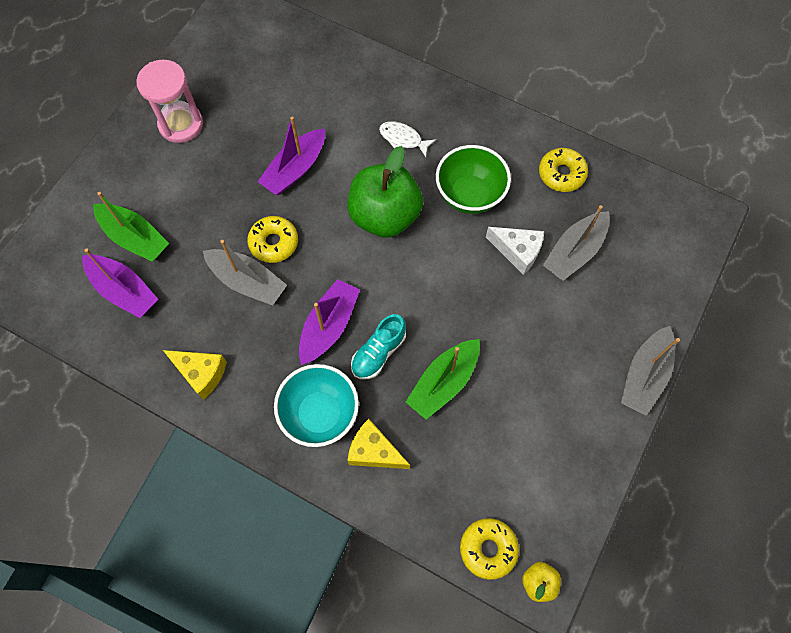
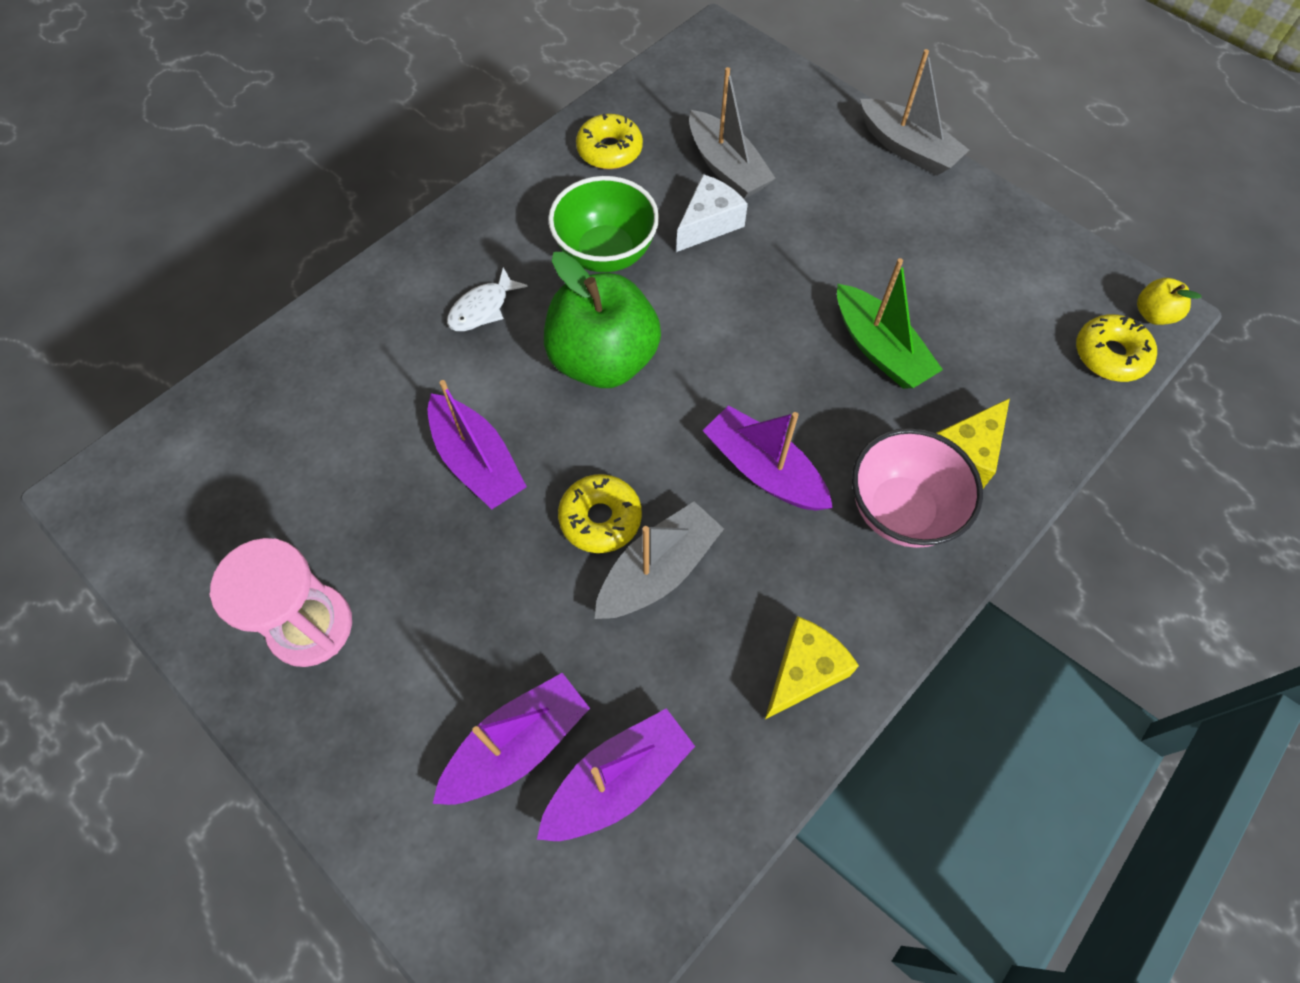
camera: 75 degrees left, 5 degrees down
green boat [93,192,169,262] -> purple boat [432,673,590,805]
turquoise bowl [274,364,359,447] -> pink bowl [852,428,983,548]
turquoise shoe [351,314,406,379] -> none

